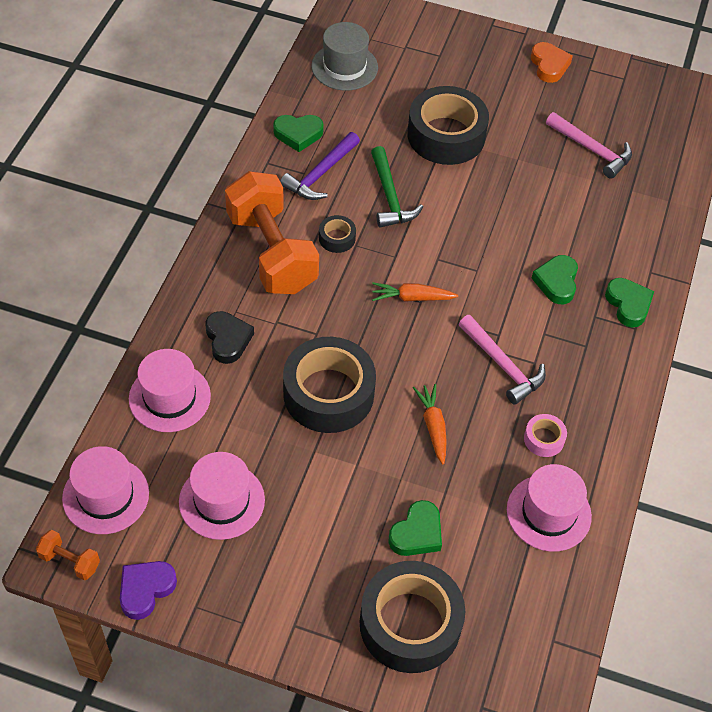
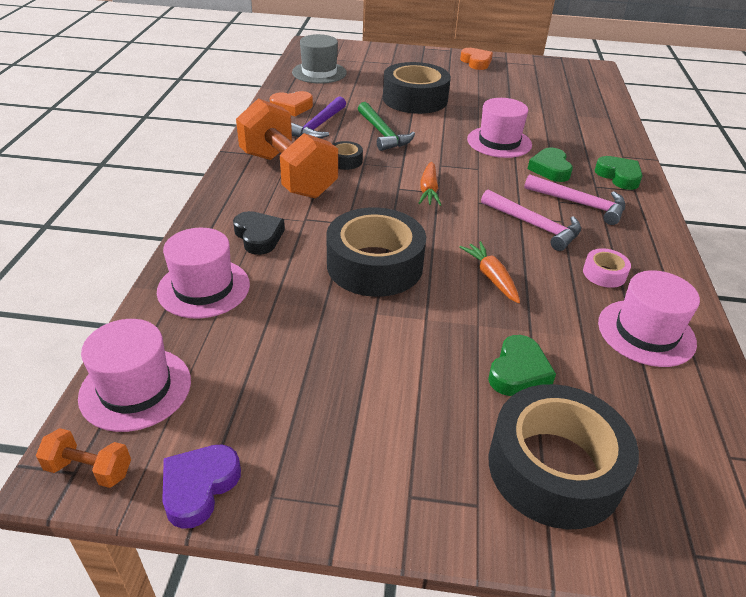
camera: 10 degrees left, 15 degrees down
pink hat [179,452,265,540] -> pink hat moved to [467,98,532,158]
green heart [273,115,324,152] -> orange heart [270,91,313,116]
orange carrot [372,282,458,302] -> orange carrot turned 75 degrees counterclockwise [418,162,441,206]
pink hammer [546,112,632,179] -> pink hammer moved to [524,174,625,225]

